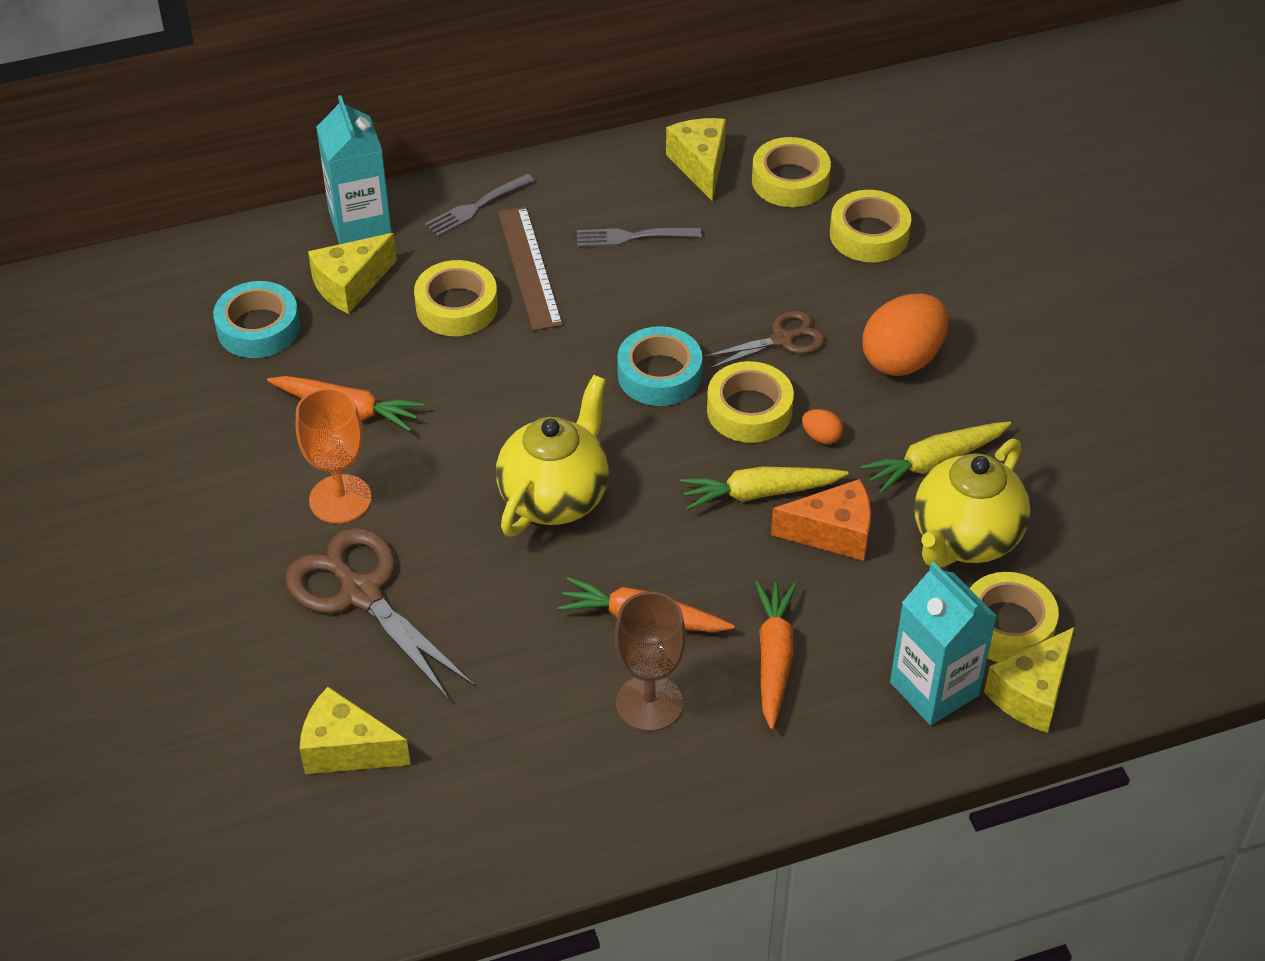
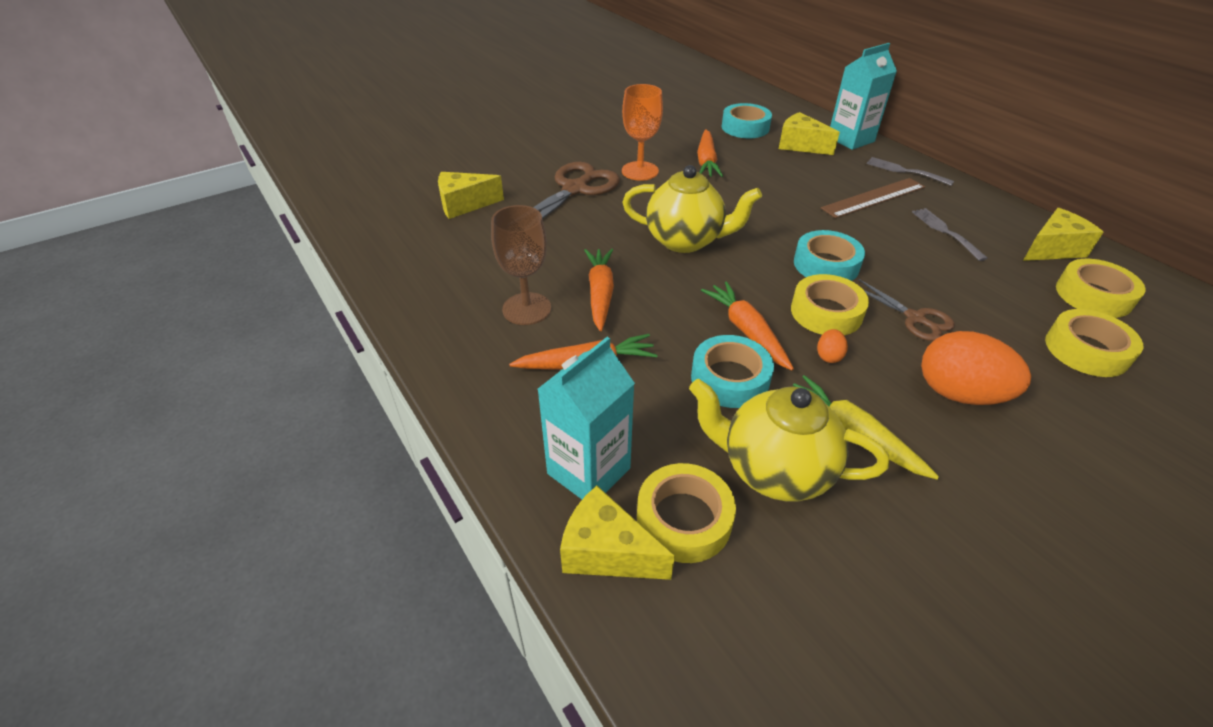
camera: 75 degrees right, 5 degrees down
yellow cheese [300,687,410,774] -> yellow cheese turned 105 degrees counterclockwise [438,172,504,219]
yellow tape [414,260,498,336] -> none
yellow carrot [680,467,848,510] -> orange carrot [701,281,794,370]
orange cheese [771,479,871,561] -> turquoise tape [691,335,774,408]

